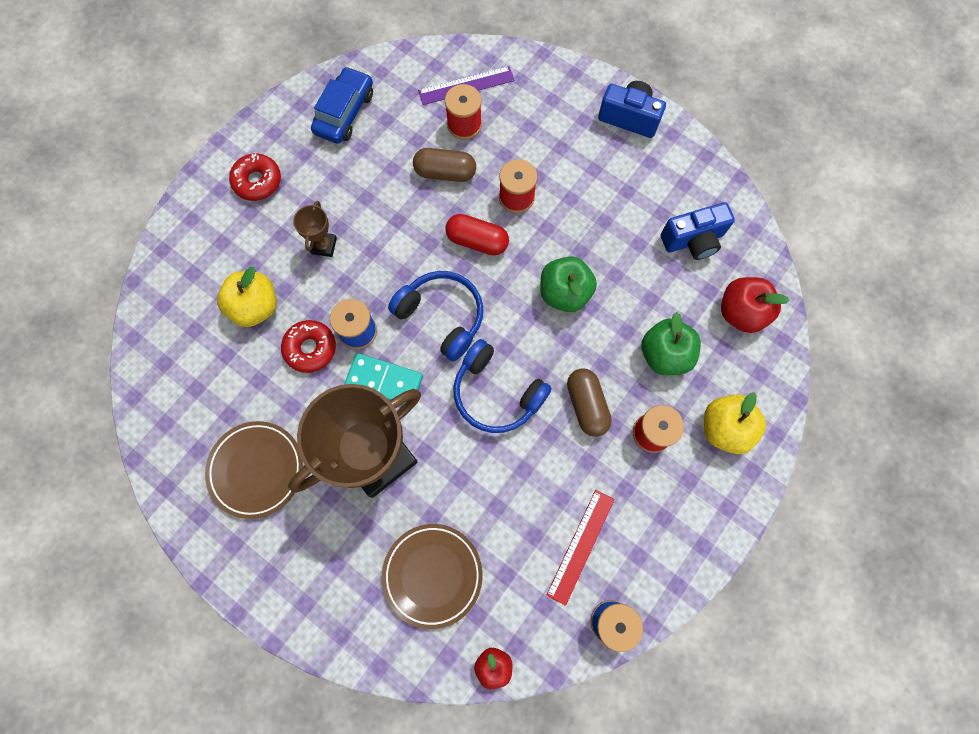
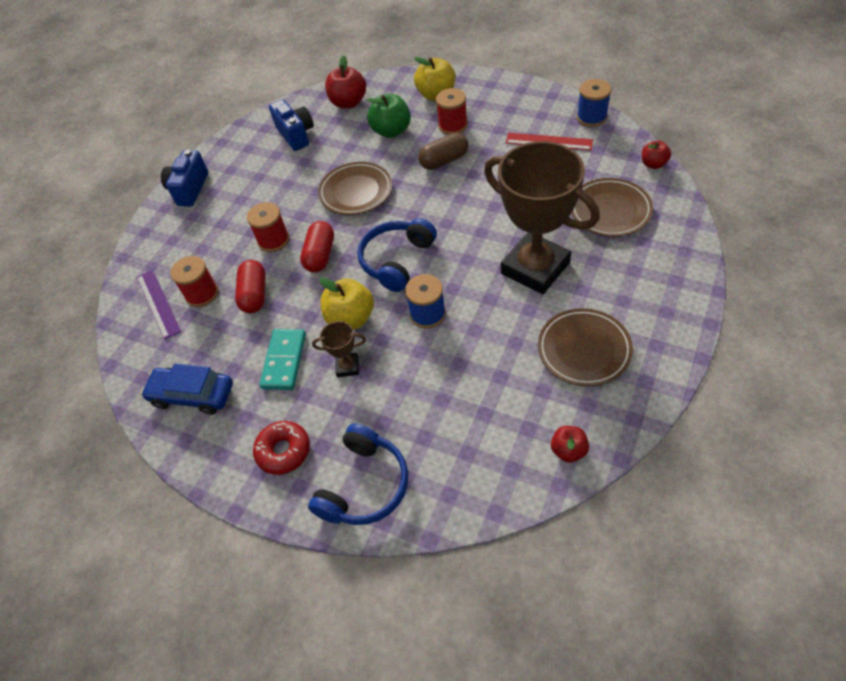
camera: 95 degrees left, 20 degrees down
yellow apple [217,267,277,327] -> yellow apple moved to [319,277,374,330]
red donut [281,320,336,373] -> none
turquoise domino [345,353,423,405] -> turquoise domino moved to [260,329,306,390]
brown capsule [413,148,476,182] -> red capsule [235,260,266,314]
blue headphones [454,339,552,433] -> blue headphones moved to [308,423,408,525]
green apple [540,256,597,312] -> brown plate [318,162,392,215]
none -> red apple [551,426,589,463]

